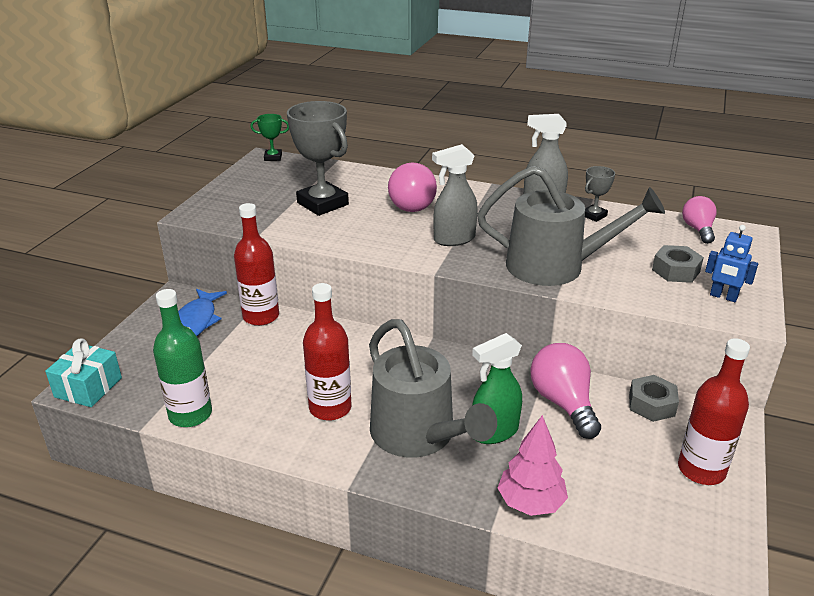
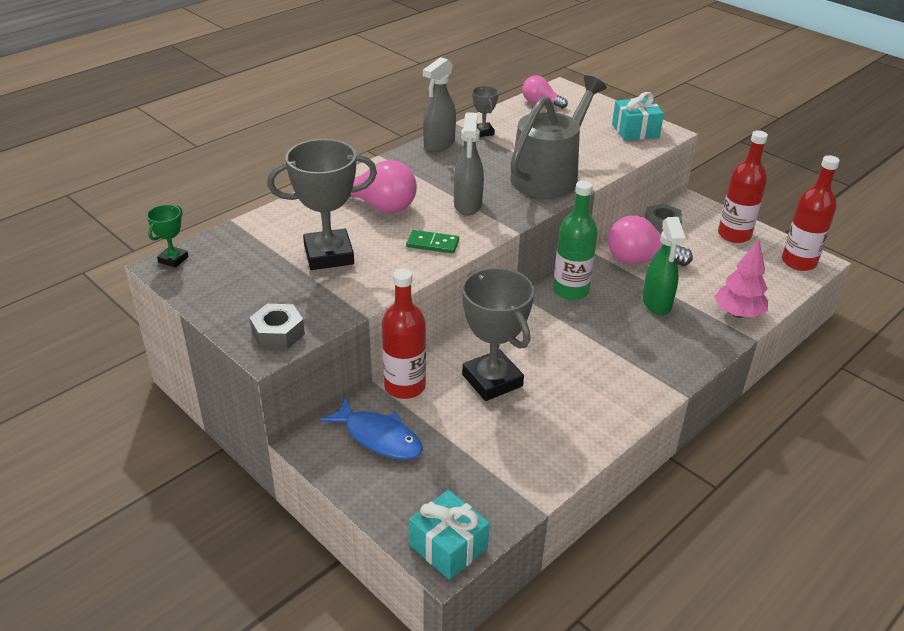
camera: 65 degrees left, 5 degrees up
green bottle [153,289,212,427] -> green bottle moved to [553,180,598,300]
red bottle [303,283,351,421] -> red bottle moved to [782,155,839,271]
grey watering can [369,319,497,458] -> none
grey nut [652,245,704,283] -> grey nut moved to [249,304,305,349]
blue robot [705,225,758,302] -> turquoise gift [612,92,664,141]
none -> green domino [406,230,459,254]
none -> grey trophy [462,268,534,401]

